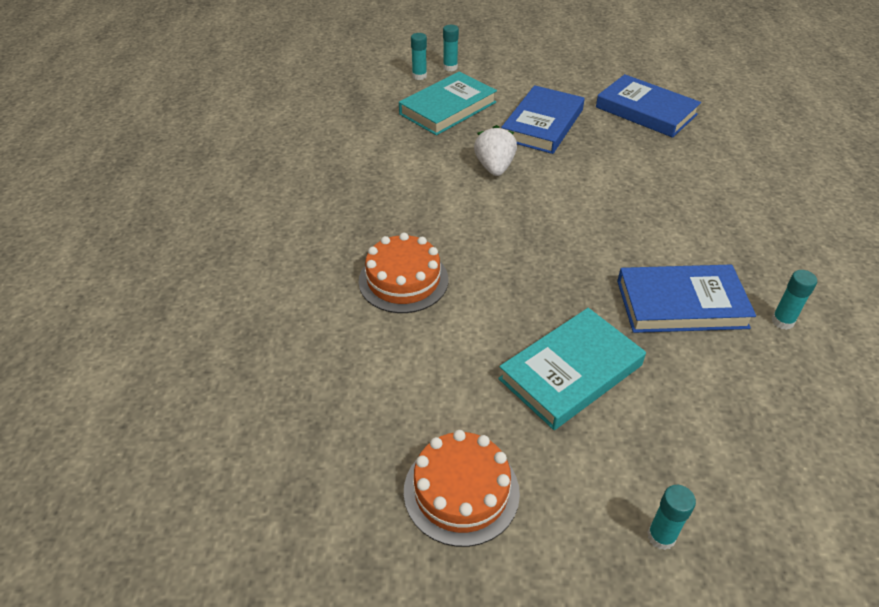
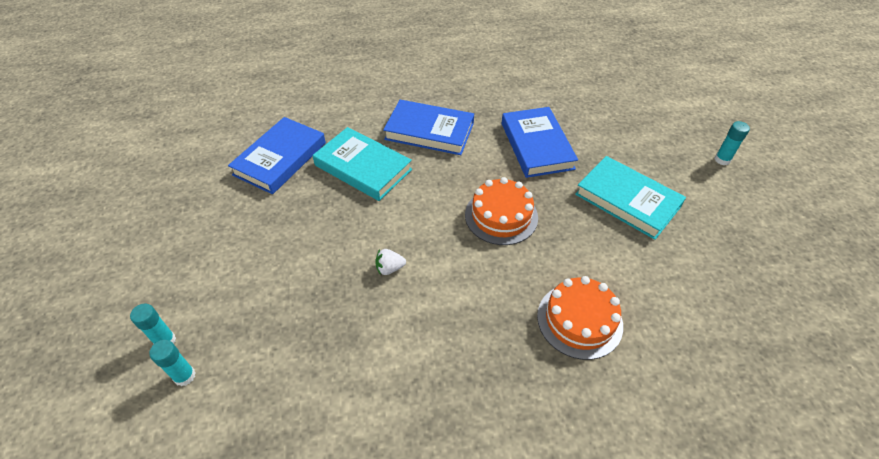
camera: 100 degrees left, 5 degrees up
turquoise book [399,71,497,135] -> turquoise book moved to [312,127,412,201]
orange cake [404,430,520,547] -> orange cake moved to [465,177,538,245]
white strawberry [474,125,517,176] -> white strawberry [375,249,406,275], size x0.59
blue book [501,85,585,154] -> blue book moved to [383,100,474,155]
turquoise glue stick [771,270,817,330] -> none

